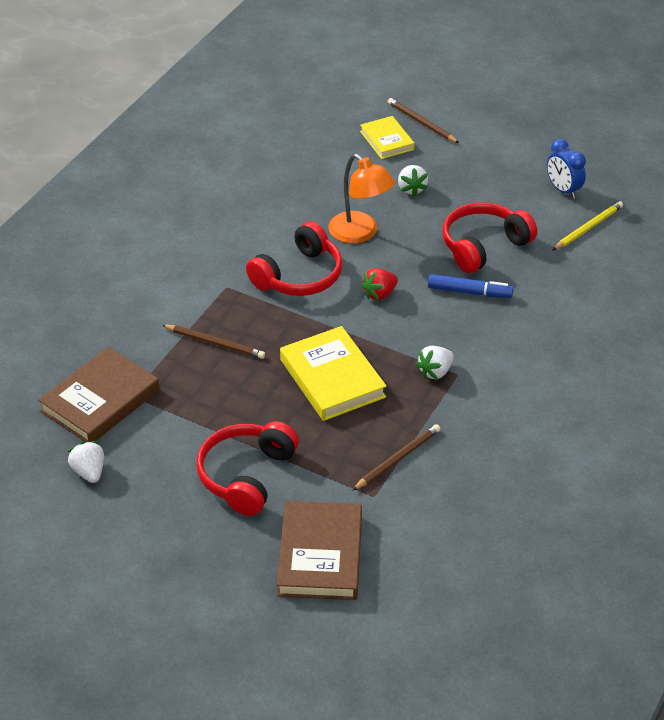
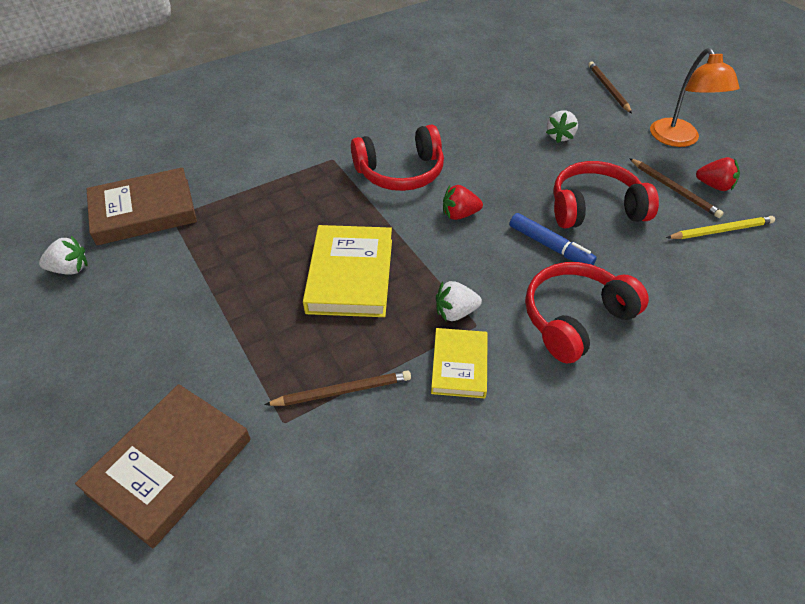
camera: 30 degrees right, 5 degrees up
white strawberry [68,441,104,483] -> white strawberry turned 75 degrees clockwise [39,236,88,275]
brown pencil [162,325,265,359] -> brown pencil moved to [629,158,724,218]
red headphones [196,421,299,516] -> red headphones moved to [525,262,649,363]
orange lamp [328,154,395,243] -> orange lamp moved to [650,48,739,147]
yellow book [360,116,415,159] -> yellow book moved to [431,328,488,398]
blue clock [547,139,586,199] -> red strawberry [696,157,740,191]

